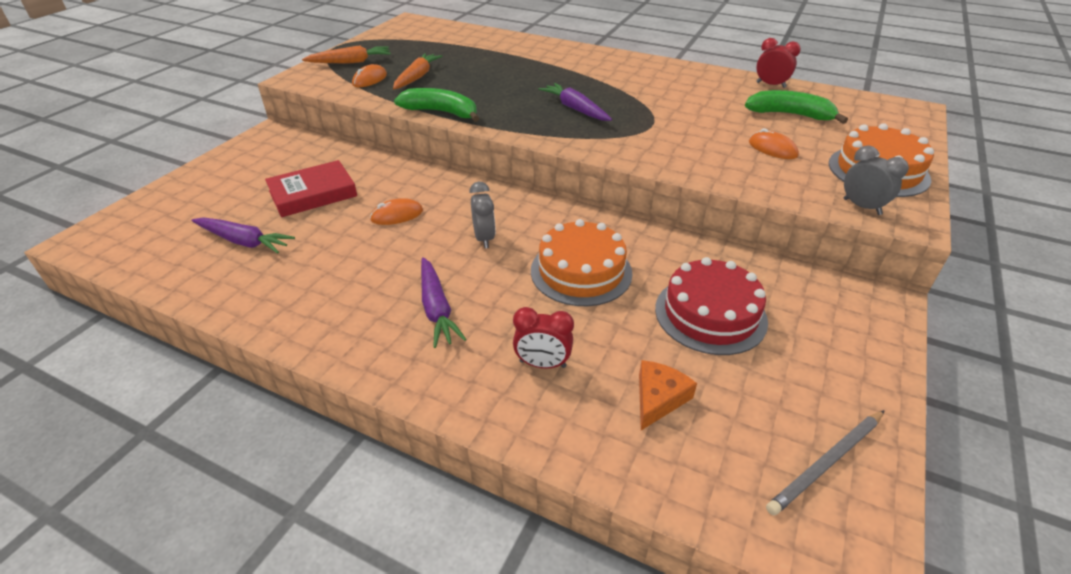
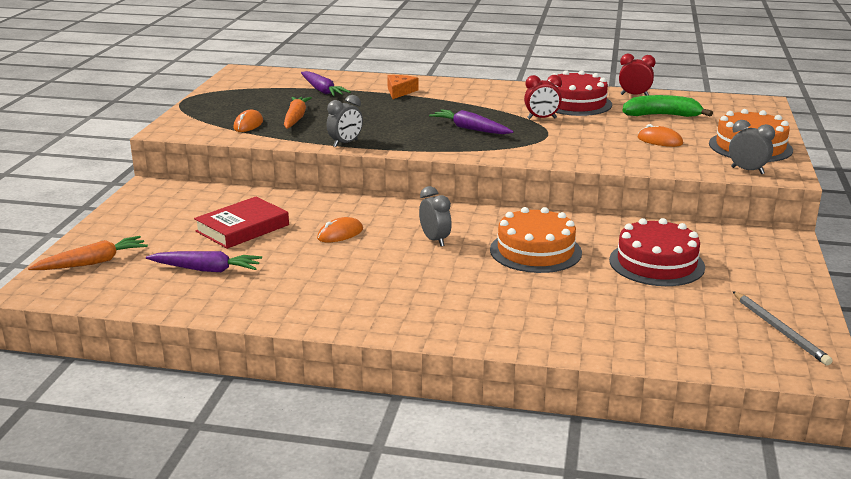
camera: 15 degrees left, 15 degrees down
orange carrot [302,45,391,64] -> orange carrot moved to [28,236,148,270]
green banana [394,88,479,122] -> grey clock [326,95,363,147]
purple carrot [421,257,466,348] -> purple carrot moved to [301,71,351,96]
red clock [513,307,574,369] -> red clock moved to [524,75,562,119]
orange cheese [639,360,697,430] -> orange cheese moved to [387,75,418,99]
grey pencil [766,410,885,516] -> grey pencil turned 60 degrees counterclockwise [732,291,832,365]
none -> red cake [547,70,612,116]

